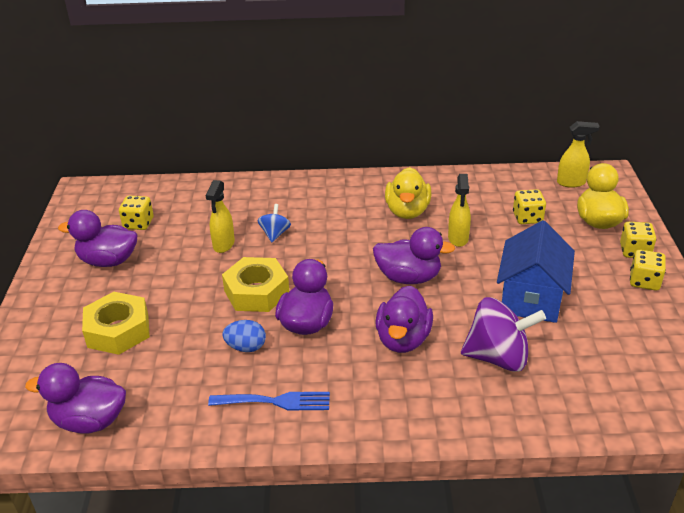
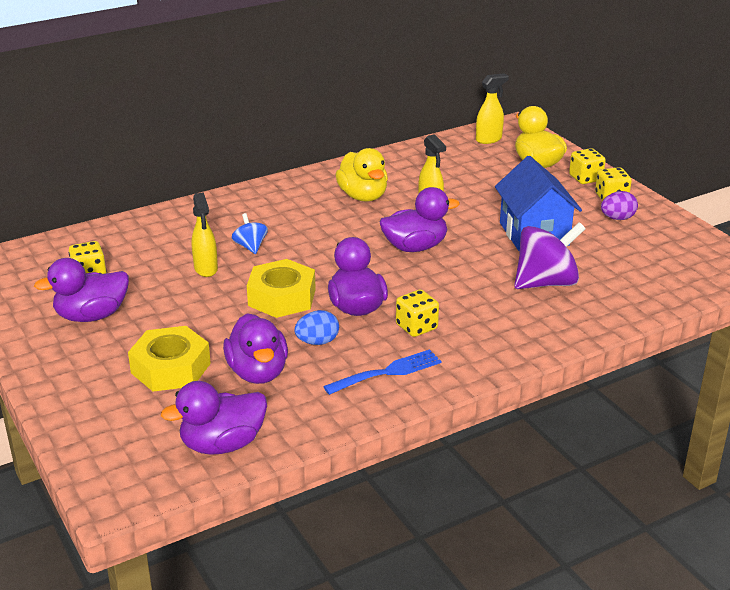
camera: 30 degrees left, 5 degrees down
purple duck [375,286,433,353] -> purple duck moved to [223,313,288,384]
yellow dice [513,189,546,224] -> yellow dice moved to [396,289,439,337]
none -> purple egg [601,191,638,220]

